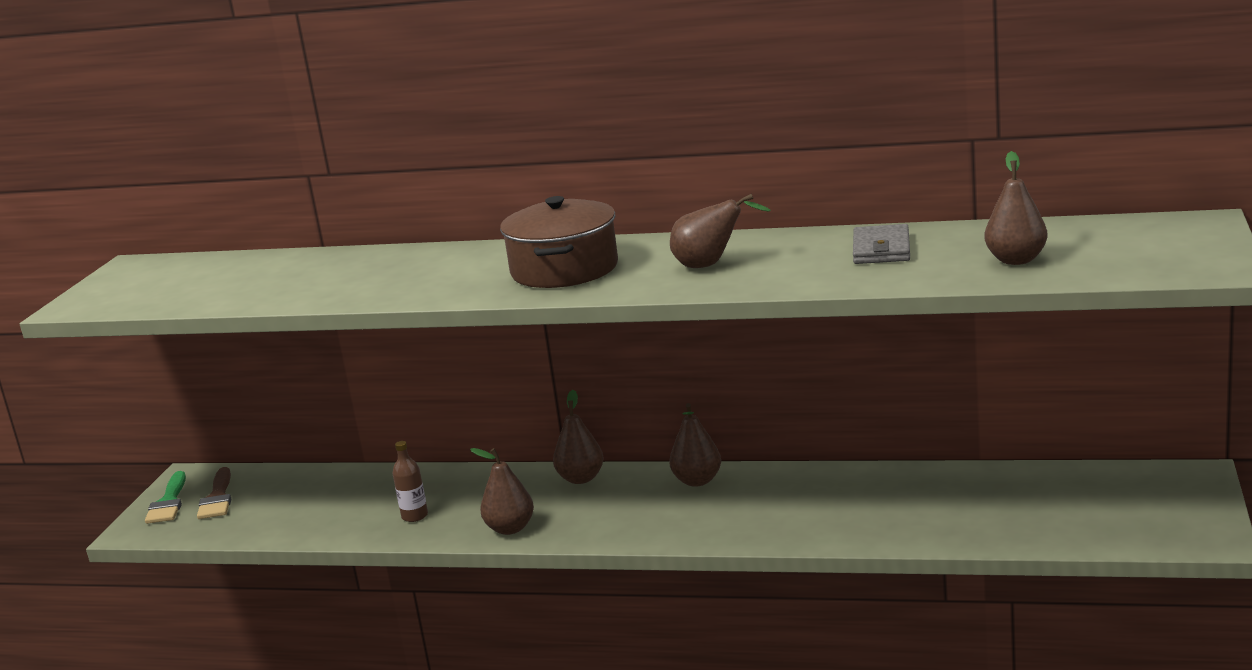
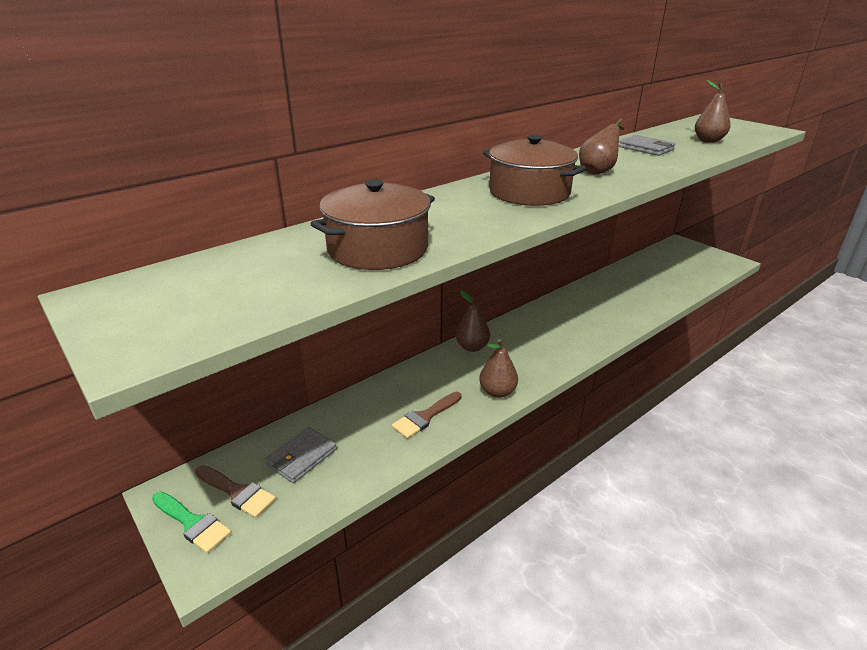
camera: 55 degrees left, 10 degrees up
brown bottle [393,441,428,522] -> brown brush [392,392,461,439]
brown pear [669,403,721,487] -> none
none -> grey wallet [265,427,337,483]
none -> brown pot [310,179,435,270]

